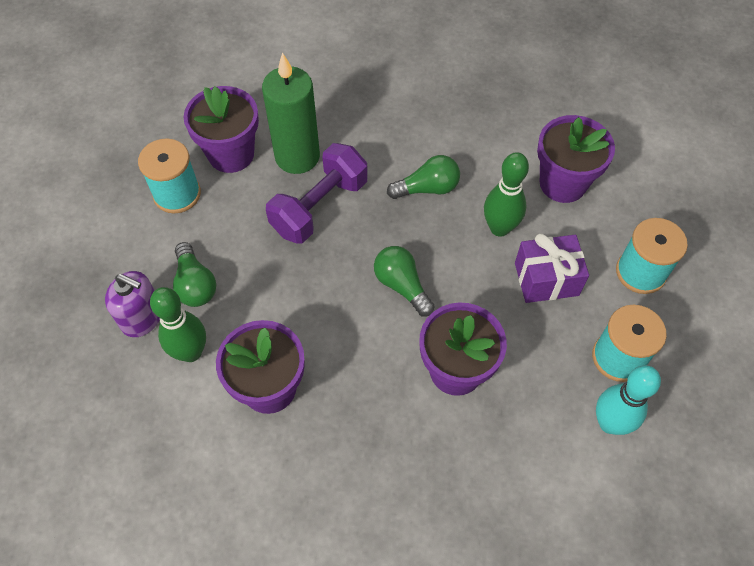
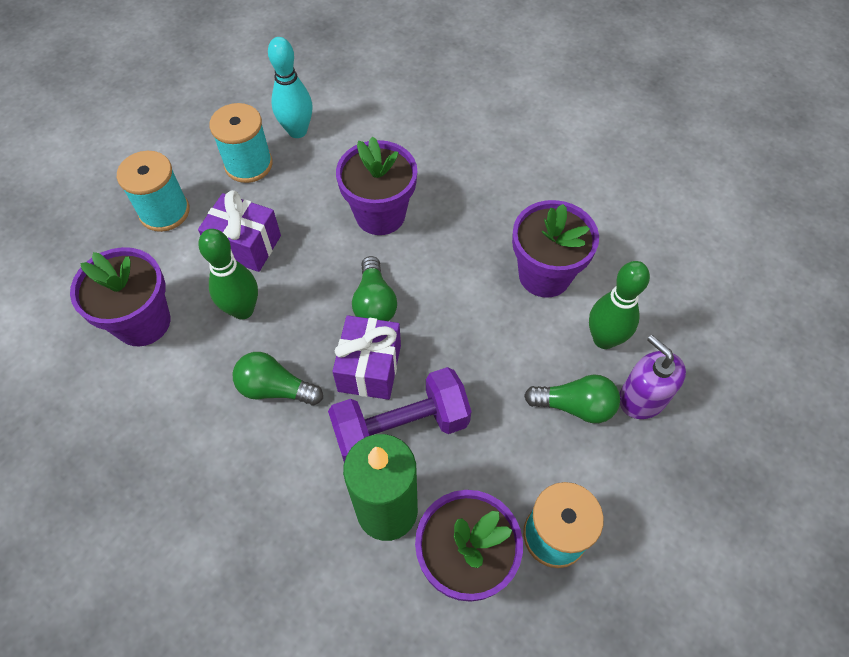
camera: 150 degrees left, 0 degrees up
green light bulb [173,242,216,307] -> green light bulb turned 90 degrees clockwise [524,374,620,423]
none -> purple gift [332,315,401,400]

